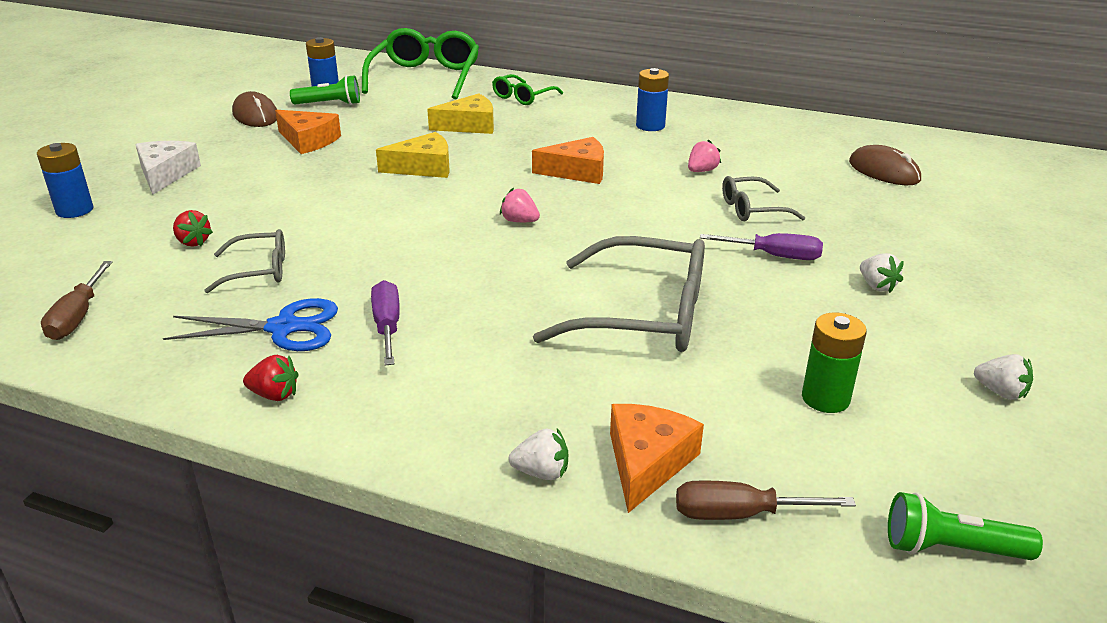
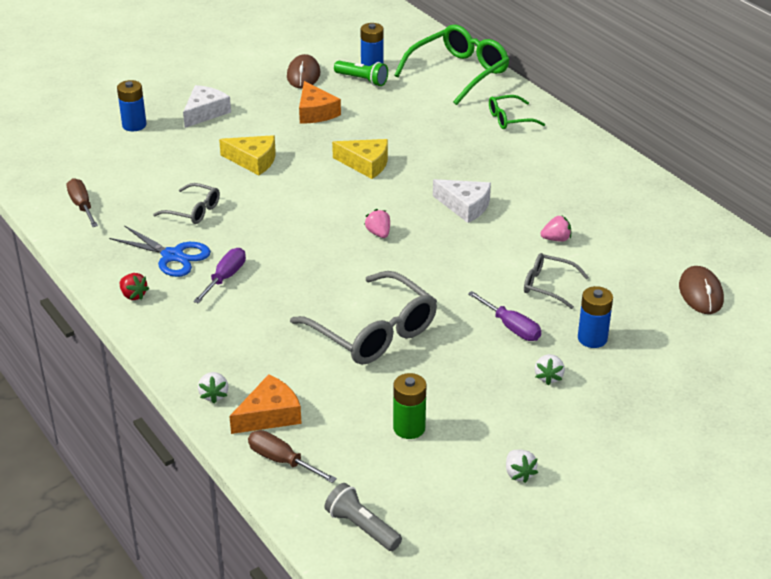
camera: 35 degrees right, 5 degrees up
brown screwdriver [41,261,112,340] -> brown screwdriver turned 120 degrees clockwise [67,178,98,227]
red strawberry [173,210,213,247] -> none
yellow cheese [427,93,494,134] -> yellow cheese moved to [219,135,276,175]
white strawberry [509,428,568,480] -> white strawberry turned 45 degrees clockwise [198,372,228,404]
orange cheese [532,137,604,184] -> white cheese [433,179,491,223]
blue battery [636,68,669,131] -> blue battery moved to [578,286,613,348]
green flashlight [888,492,1043,560] -> grey flashlight [325,483,402,551]

